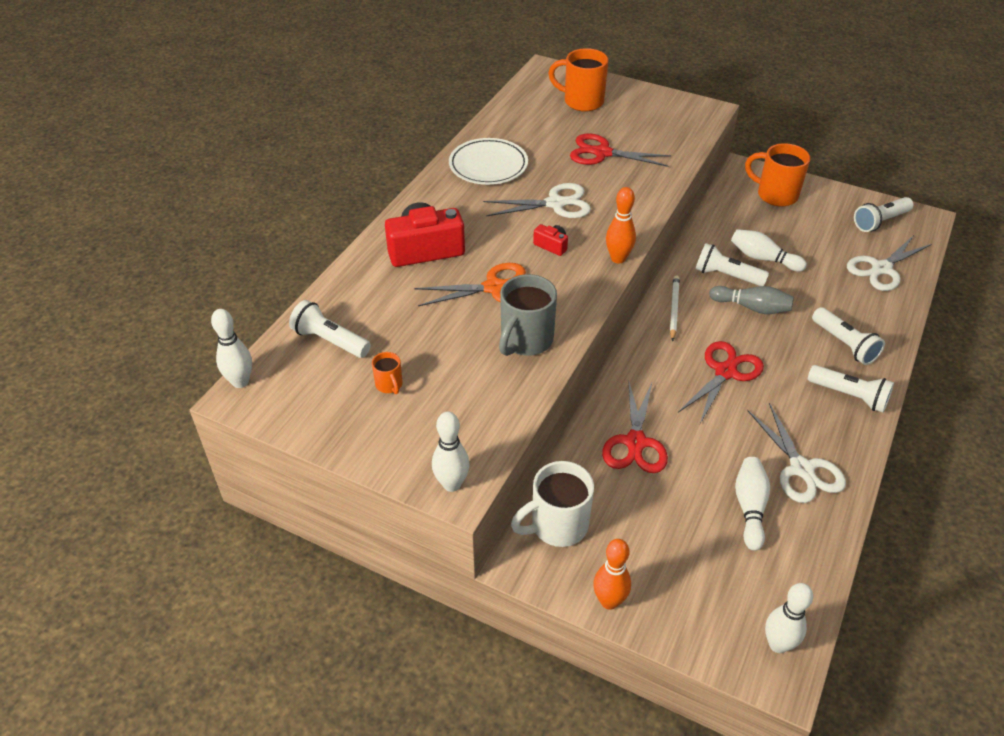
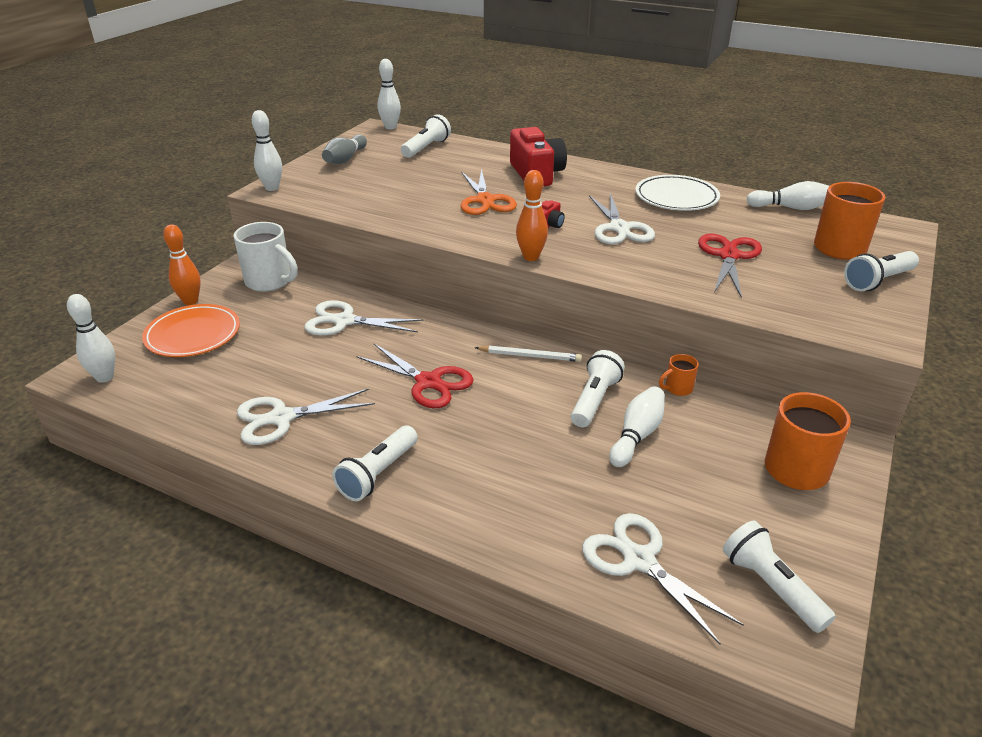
camera: 90 degrees right, 10 degrees down
orange mug [372,352,403,394] -> orange mug moved to [659,354,699,396]
grey mug [499,274,557,356] -> none
white mug [511,461,594,547] -> white mug turned 150 degrees clockwise [234,222,298,292]
red scissors [602,379,668,473] -> white scissors [304,300,423,336]
grey bowling pin [709,286,794,314] -> grey bowling pin moved to [322,135,367,164]
white bowling pin [735,457,770,551] -> white bowling pin moved to [747,181,829,210]
white flashlight [812,307,885,365] -> white flashlight moved to [844,251,919,291]
none -> orange plate [142,304,240,357]

